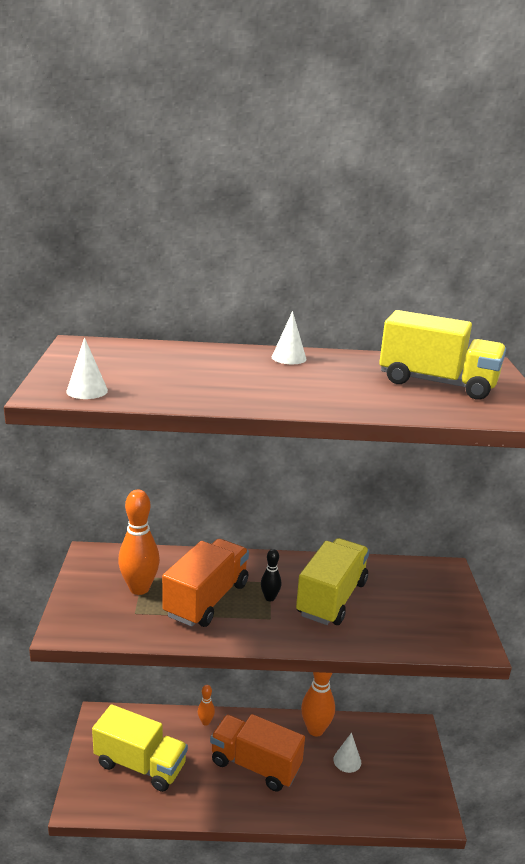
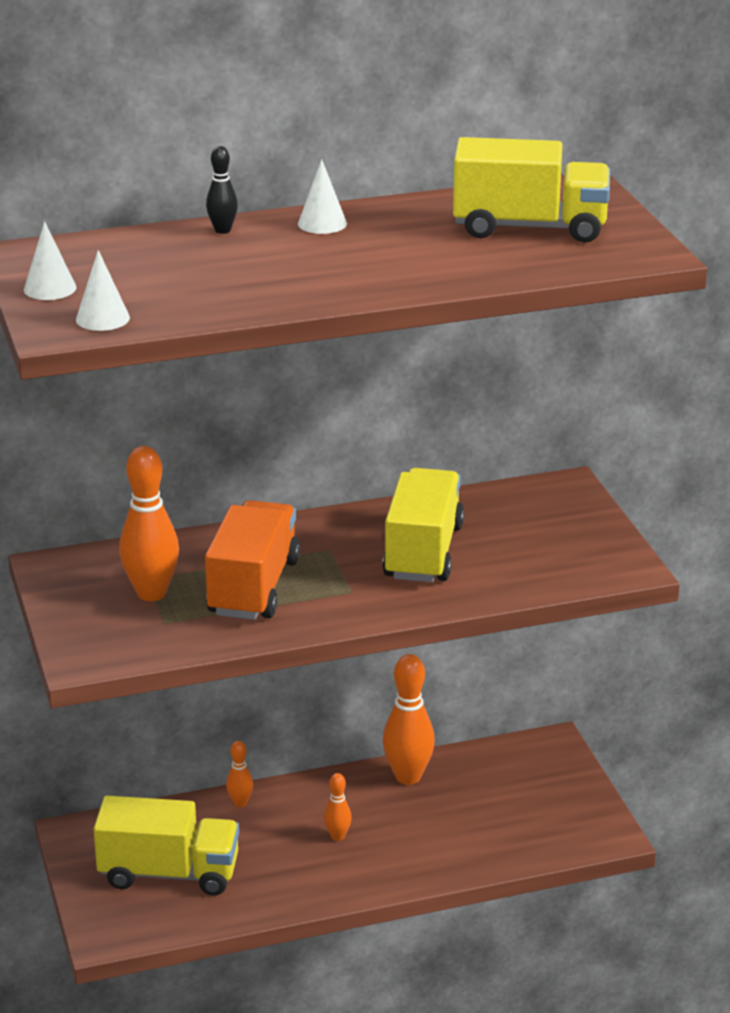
camera: 15 degrees left, 5 degrees up
orange truck [210,714,305,792] -> orange bowling pin [324,773,352,841]
black bowling pin [261,549,281,601] -> black bowling pin moved to [206,146,238,234]
white cone [333,733,361,773] -> white cone moved to [24,221,77,300]

